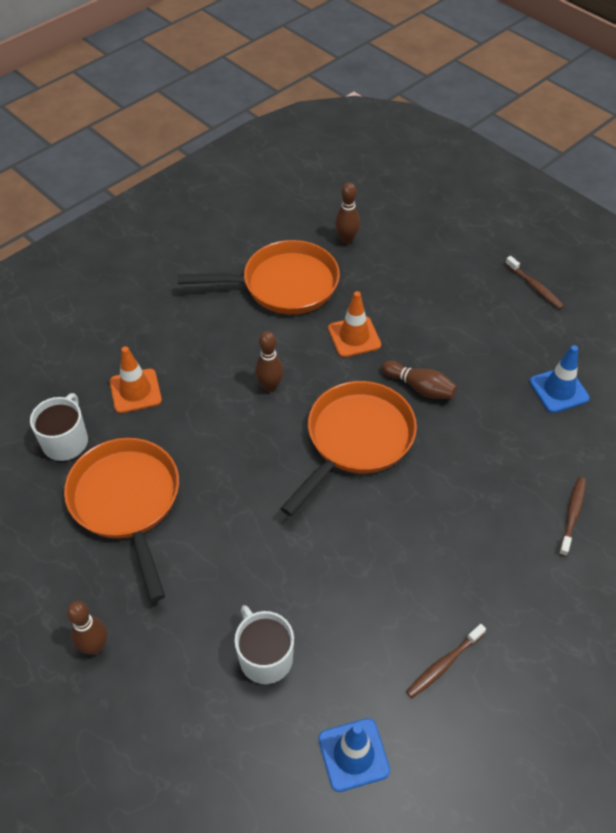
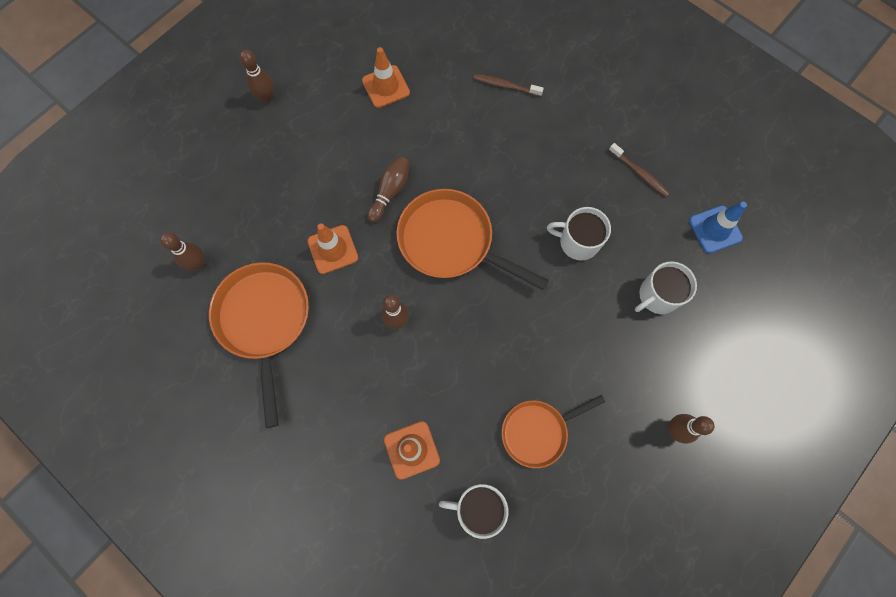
camera: 95 degrees left, 20 degrees up
orange pan [64,438,179,602] -> orange pan [502,395,605,468], size x0.63
brown toothbrush [505,256,564,309] -> brown bowling pin [240,50,274,103]
blue traffic cone [530,345,590,413] -> orange traffic cone [362,47,410,108]
none -> white mug [547,207,611,260]

